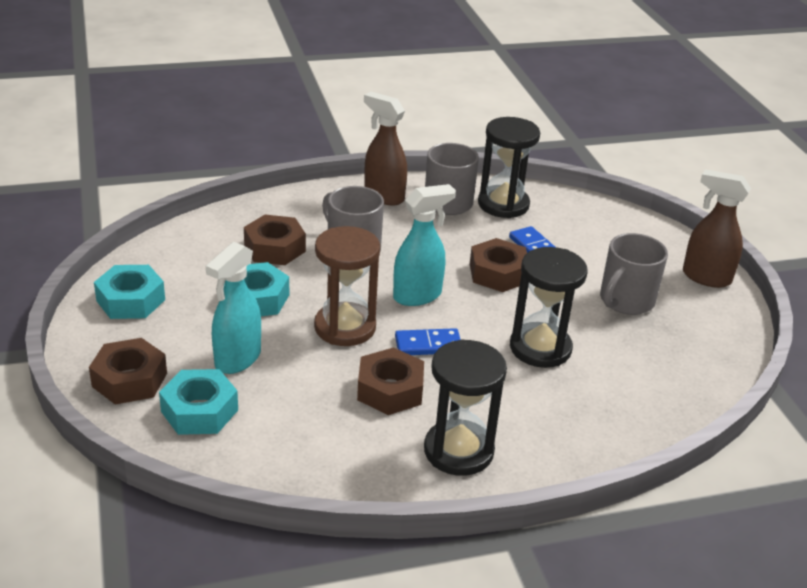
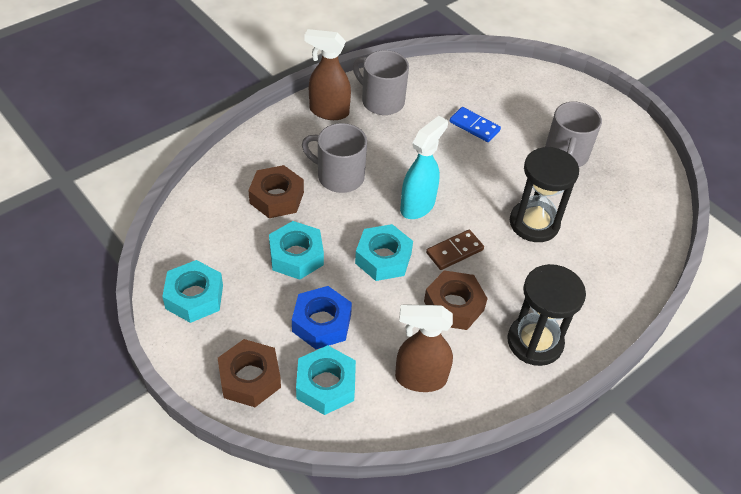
camera: 25 degrees left, 15 degrees up
turquoise spray bottle [206,242,261,374] -> blue nut [292,286,352,349]
brown hourglass [314,226,380,346] -> turquoise nut [355,224,413,281]
blue domino [395,328,461,355] -> brown domino [426,230,484,270]
brown nut [470,238,527,292] -> none
black hourglass [478,117,540,218] -> none
brown spray bottle [683,169,751,288] -> brown spray bottle moved to [395,304,453,392]

